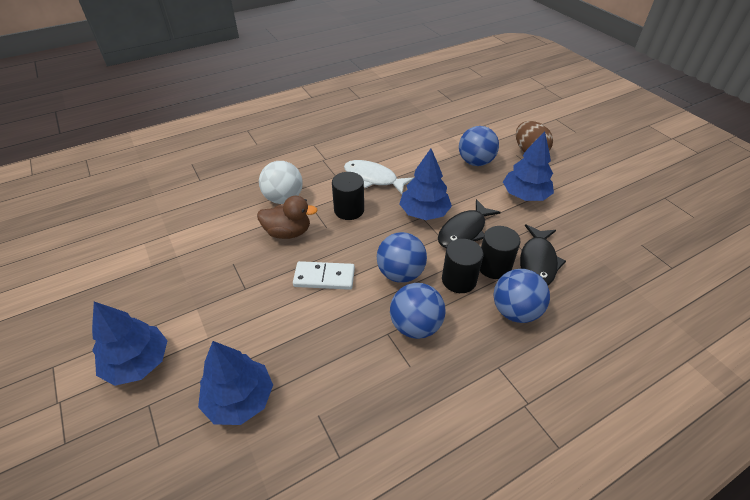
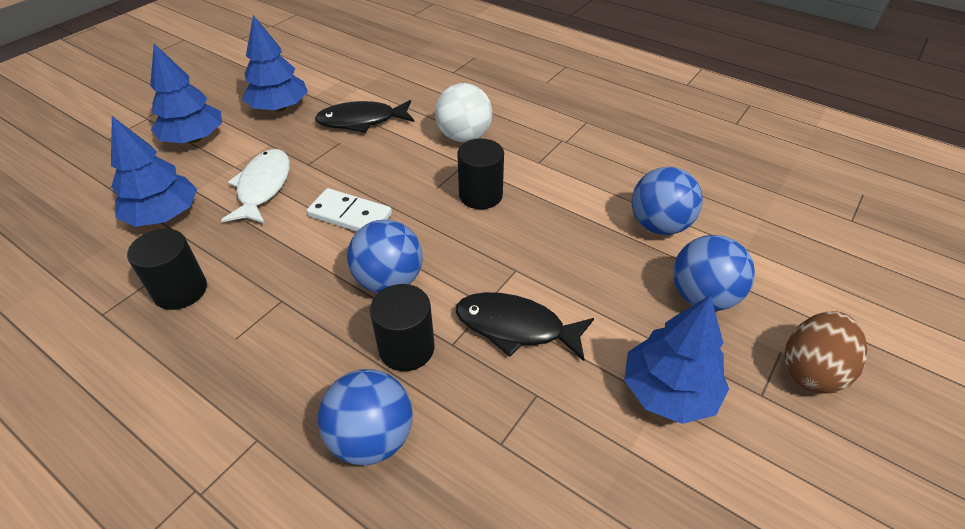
camera: 65 degrees right, 0 degrees up
brown duck [257,196,318,239] -> none
white domino [293,261,355,290] -> white domino turned 45 degrees counterclockwise [307,188,392,232]
white fish [344,160,413,194] -> white fish moved to [221,149,290,224]
blue ball [390,283,446,339] -> blue ball moved to [632,167,703,235]
blue tree [399,149,452,220] -> blue tree moved to [242,15,308,112]
black cylinder [480,226,521,279] -> black cylinder moved to [127,229,207,310]
black fish [520,224,566,285] -> black fish moved to [315,100,414,133]

